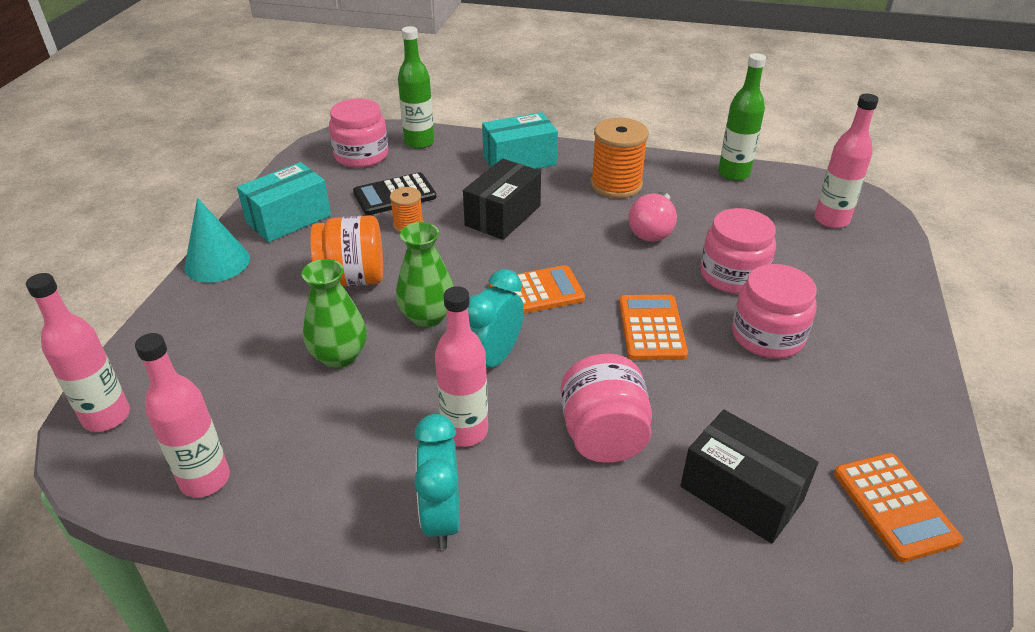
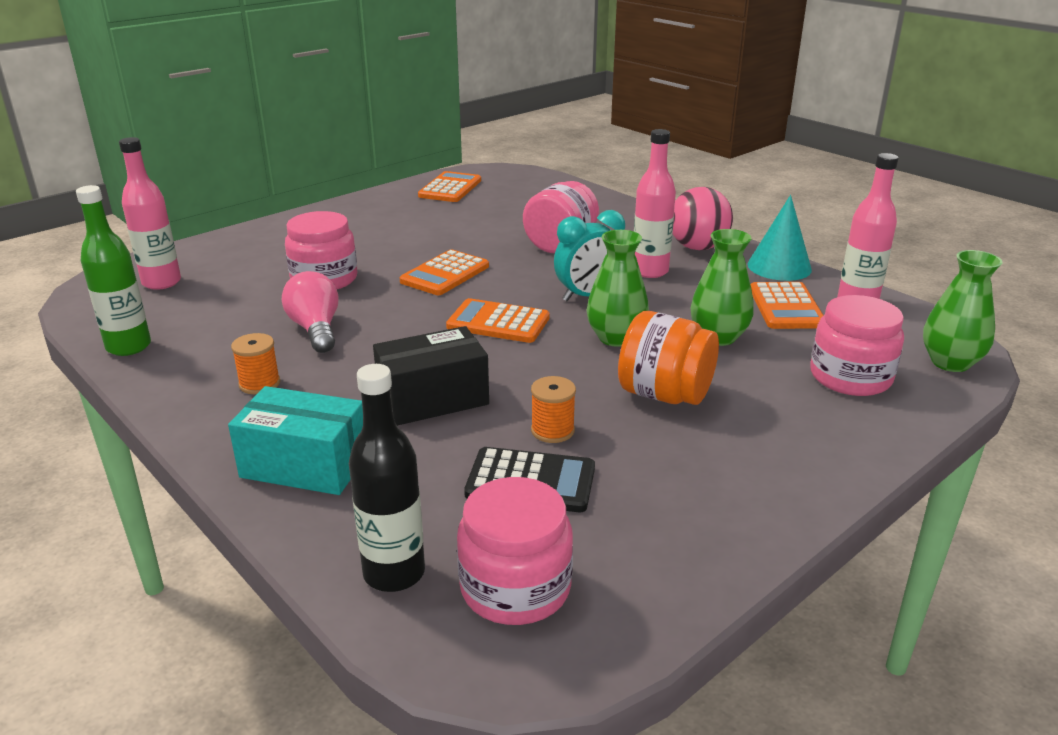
camera: 145 degrees left, 10 degrees down
pink bottle [26,273,130,432] -> green vase [923,250,1002,372]
turquoise cone [184,198,250,283] -> turquoise cone moved to [747,195,812,281]
turquoise box [237,162,331,242] -> none
green bottle [398,26,434,149] -> black bottle [349,364,425,592]
turquoise clock [414,414,460,549] -> pink ball [673,187,733,250]
orange spool [591,118,649,199] -> orange spool [231,333,280,394], size x0.55
pink light bulb [628,192,677,242] -> pink light bulb turned 75 degrees counterclockwise [282,271,339,353]
black box [680,410,818,543] -> none
pink jar [732,264,817,358] -> pink jar moved to [810,295,904,396]
none -> orange calculator [751,282,824,329]

